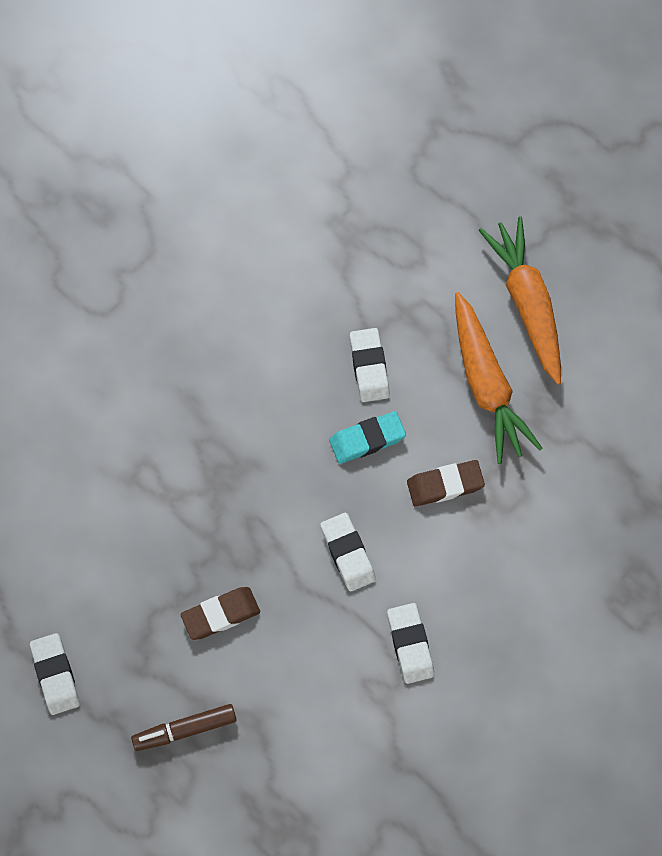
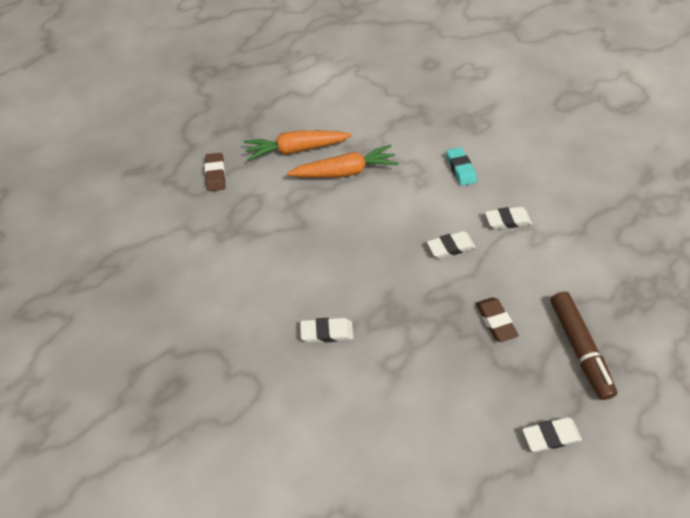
camera: 85 degrees left, 15 degrees down
brown marker [131,704,237,751] -> brown marker [550,291,618,400], size x1.54
turquoise eraser [329,411,406,464] -> turquoise eraser moved to [446,147,477,186]
white eraser [350,328,390,402] -> white eraser moved to [300,318,354,343]
brown eraser [407,460,485,507] -> brown eraser moved to [205,153,226,191]

